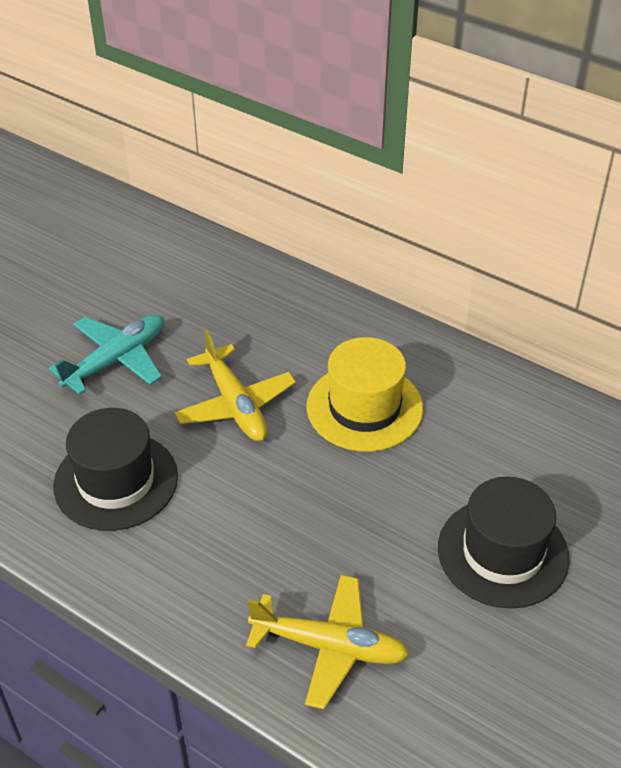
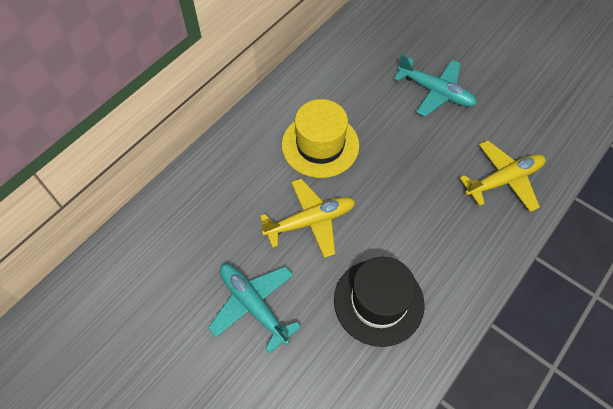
camera: 85 degrees left, 15 degrees up
yellow plane [246,575,409,709] -> yellow plane turned 45 degrees clockwise [460,140,546,212]
black hat [438,477,570,609] -> turquoise plane [394,54,477,116]

